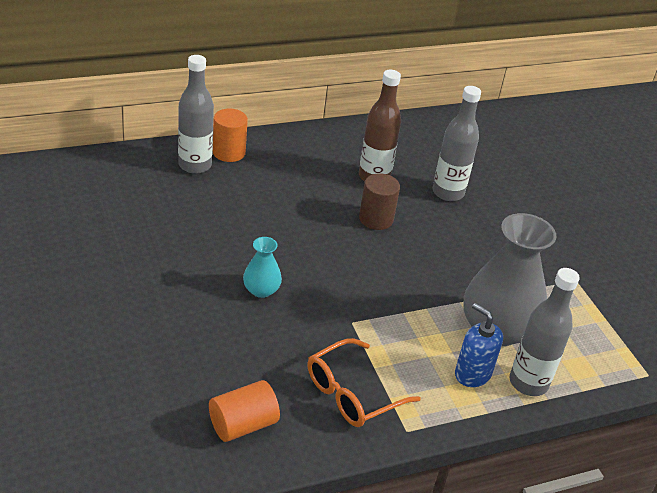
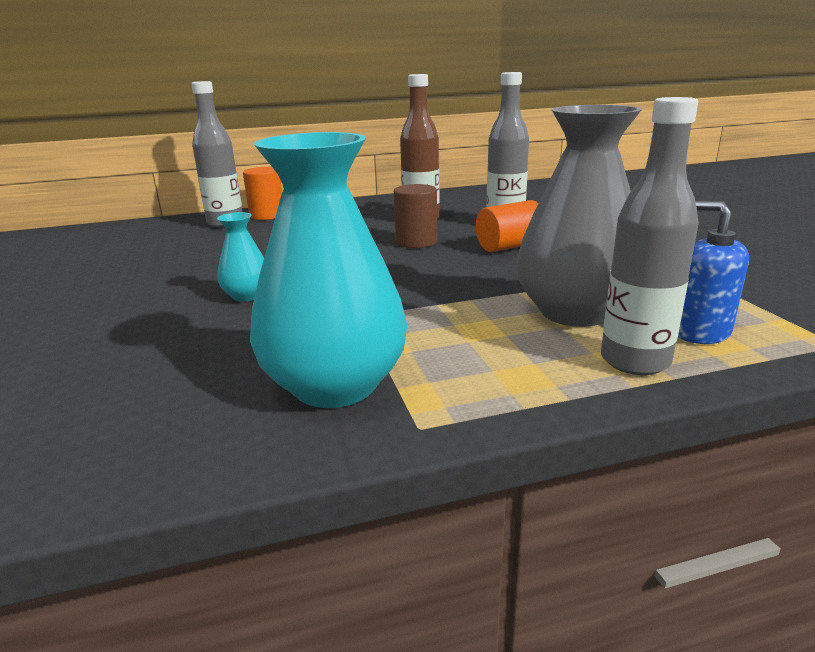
camera: 10 degrees right, 15 degrees down
orange cylinder [209,380,280,442] -> orange cylinder moved to [476,200,538,252]
orange glasses [308,338,421,427] -> turquoise vase [250,132,407,408]
blue soap dispenser [455,303,503,387] -> blue soap dispenser moved to [678,201,749,344]

